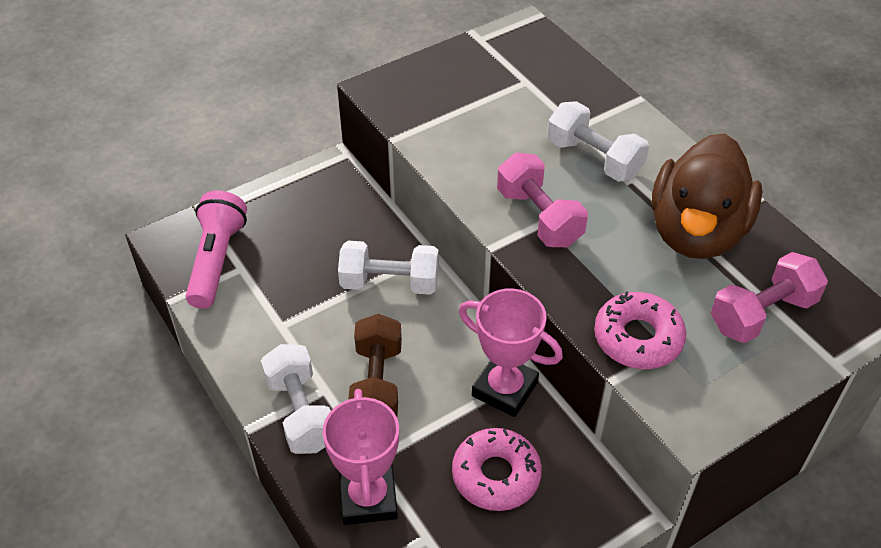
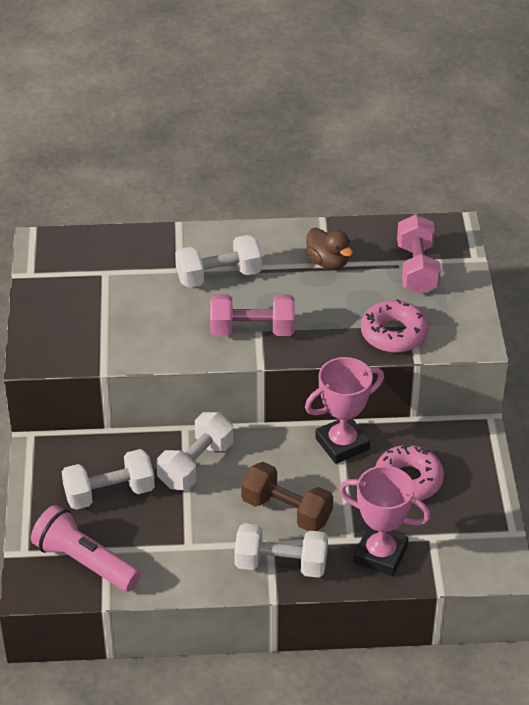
camera: 60 degrees left, 5 degrees down
brown duck [652,133,762,259] -> brown duck [306,228,353,270], size x0.48
none -> white dumbbell [62,449,155,510]

